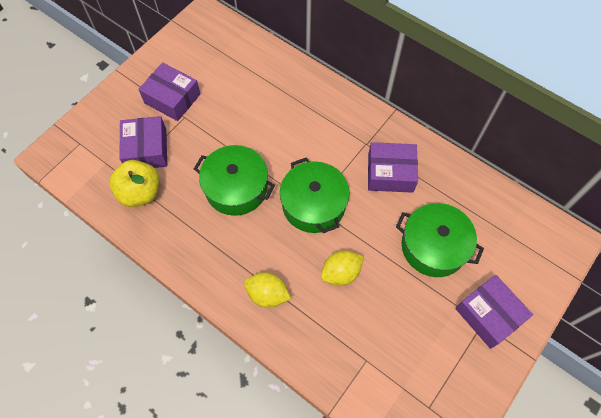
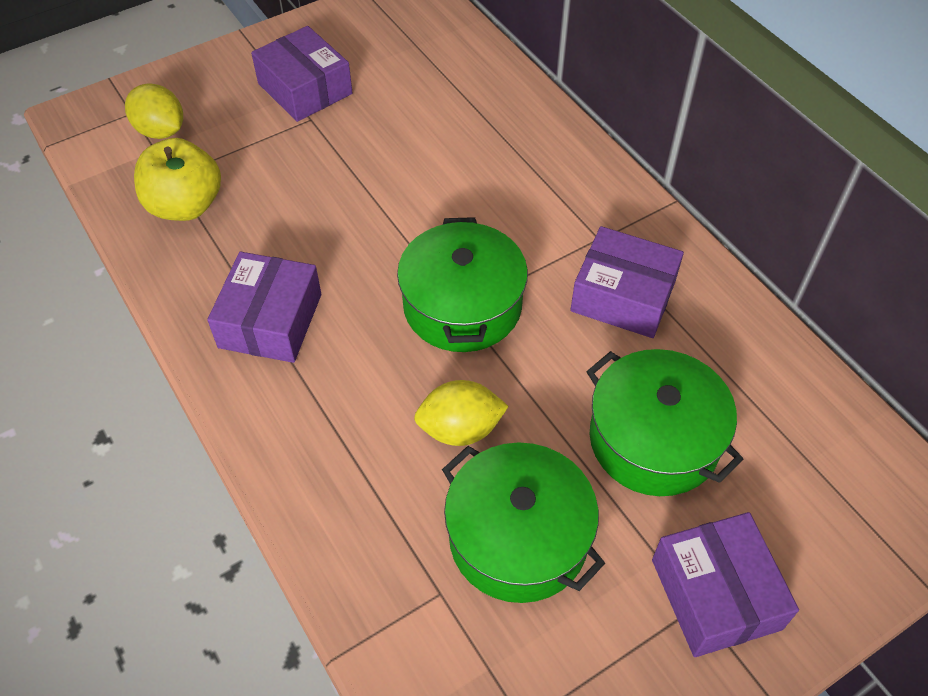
camera: 20 degrees right, 10 degrees down
purple box [119,116,167,168] -> purple box moved to [207,252,321,363]
green pot [194,145,275,216] -> green pot moved to [442,442,605,603]
yellow lemon [244,272,291,308] -> yellow lemon moved to [125,83,183,139]

